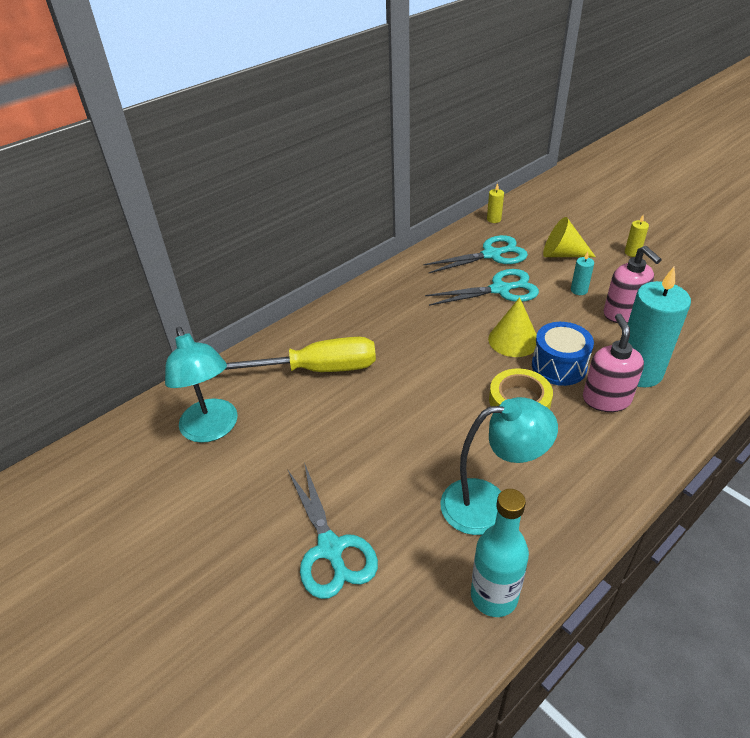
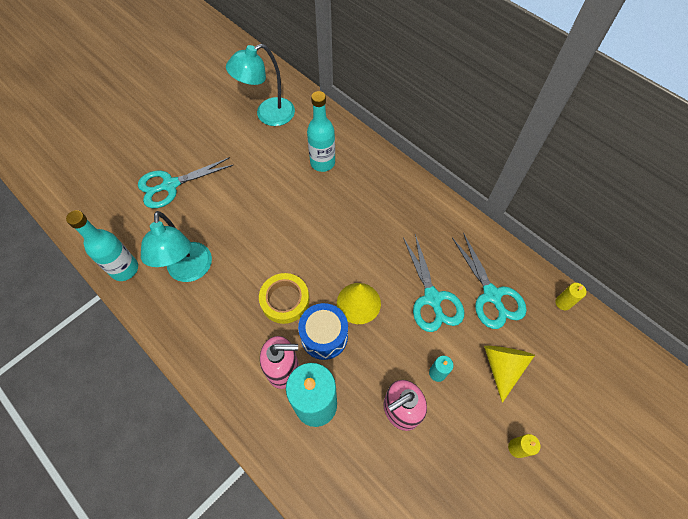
camera: 85 degrees right, 20 degrees up
yellow screwdriver [225,337,376,372] -> turquoise bottle [307,91,335,172]

